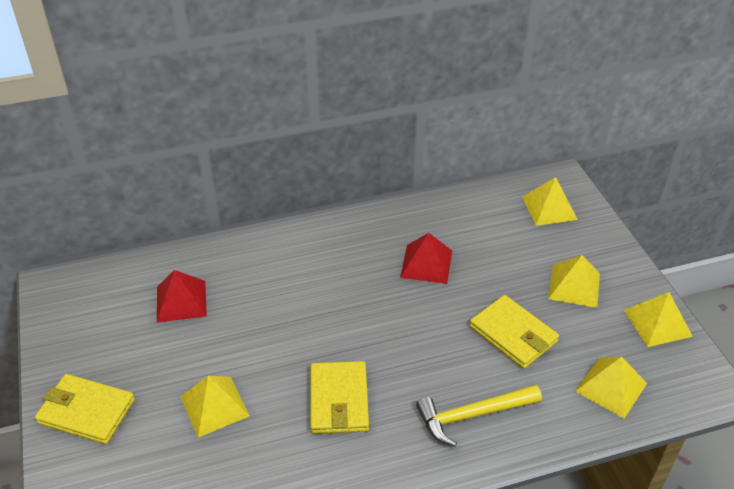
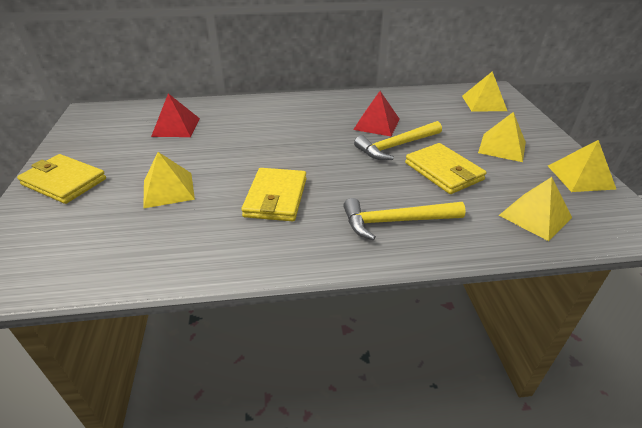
camera: 10 degrees right, 5 degrees down
none -> yellow hammer [354,121,442,160]

